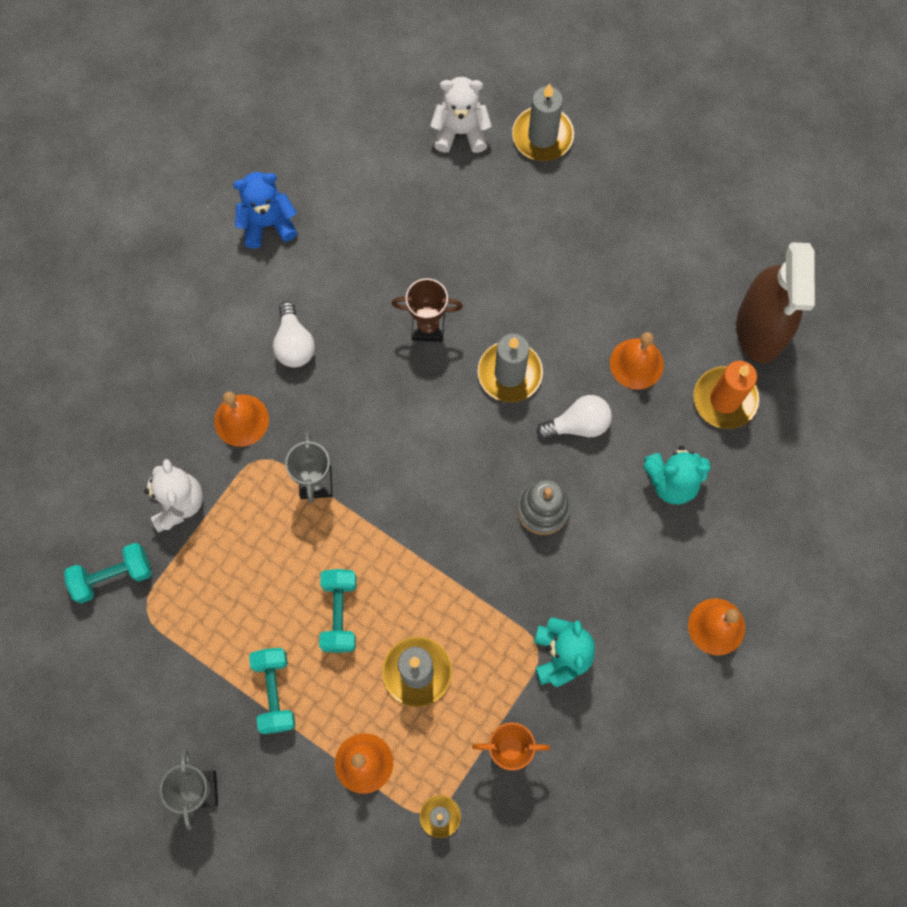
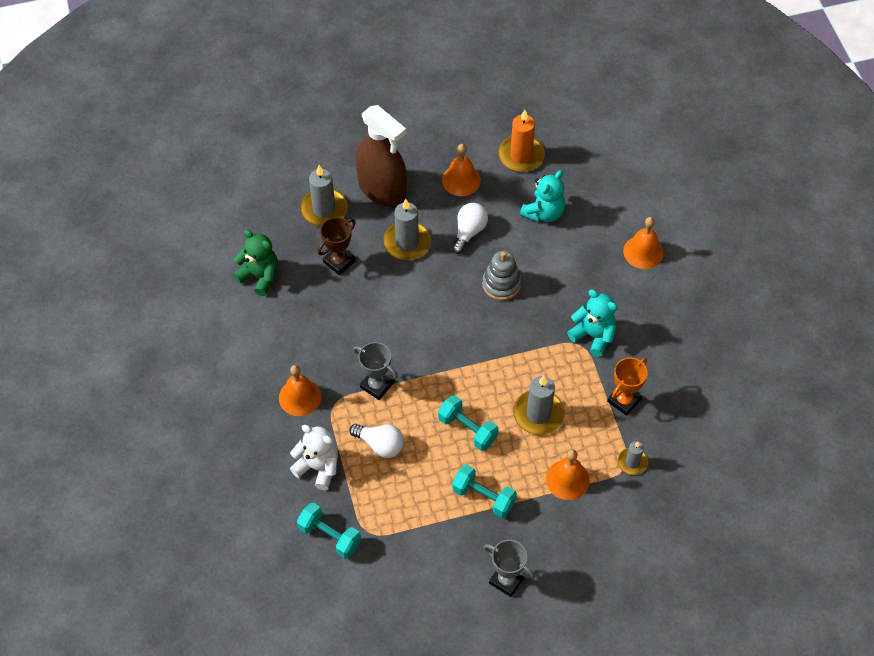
camera: 50 degrees left, 15 degrees down
turquoise dumbbell [64,543,152,604] -> turquoise dumbbell turned 75 degrees counterclockwise [297,503,361,559]
blue teddy bear [233,172,297,248] -> none
white light bulb [273,301,315,367] -> white light bulb moved to [349,424,404,458]
white teddy bear [430,77,492,153] -> none
grey candle [512,84,574,161] -> grey candle moved to [300,165,348,226]
brown spray bottle [736,242,815,363] -> brown spray bottle moved to [356,105,407,207]
none -> green teddy bear [233,230,278,296]

